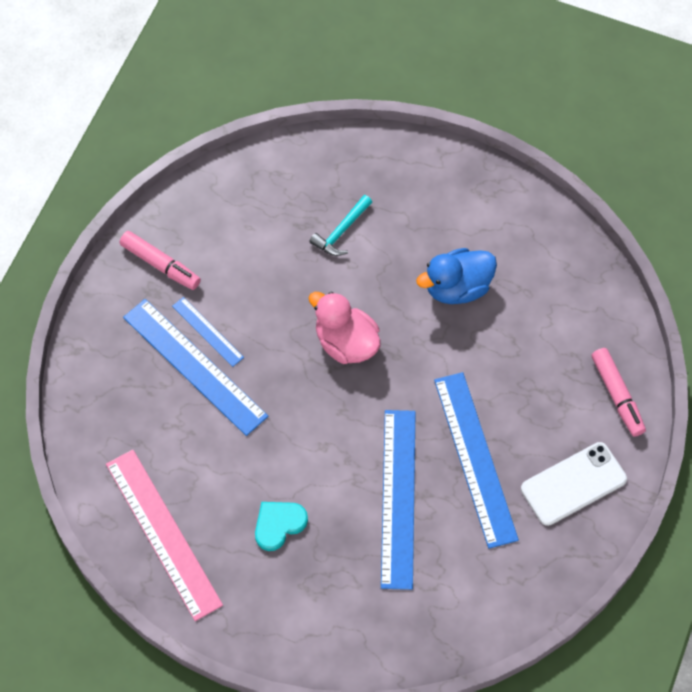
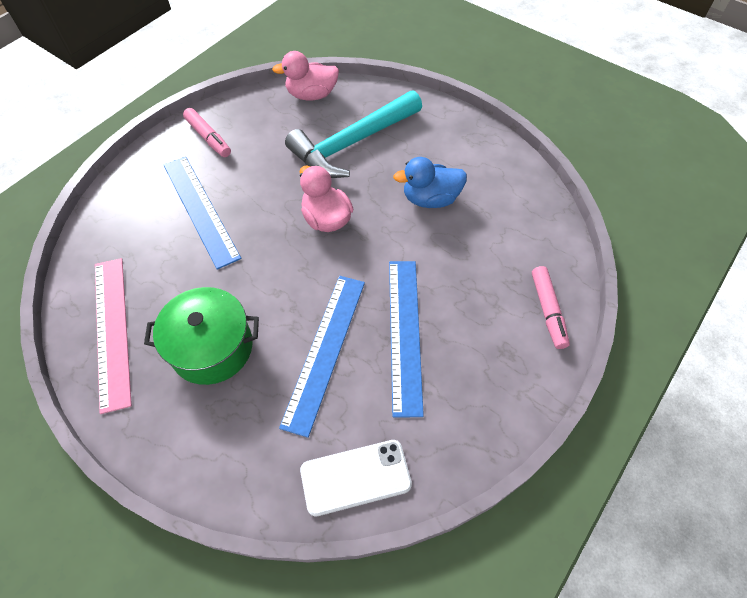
camera: 15 degrees right, 5 degrees down
blue ruler [172,297,244,367] -> none
turquoise heart [255,502,308,551] -> green pot [144,287,259,385]
turquoise hammer [309,195,372,256] -> turquoise hammer [285,90,422,178], size x2.36
white phone [521,442,627,526] -> white phone moved to [300,440,412,517]
none -> pink duck [272,51,339,100]

